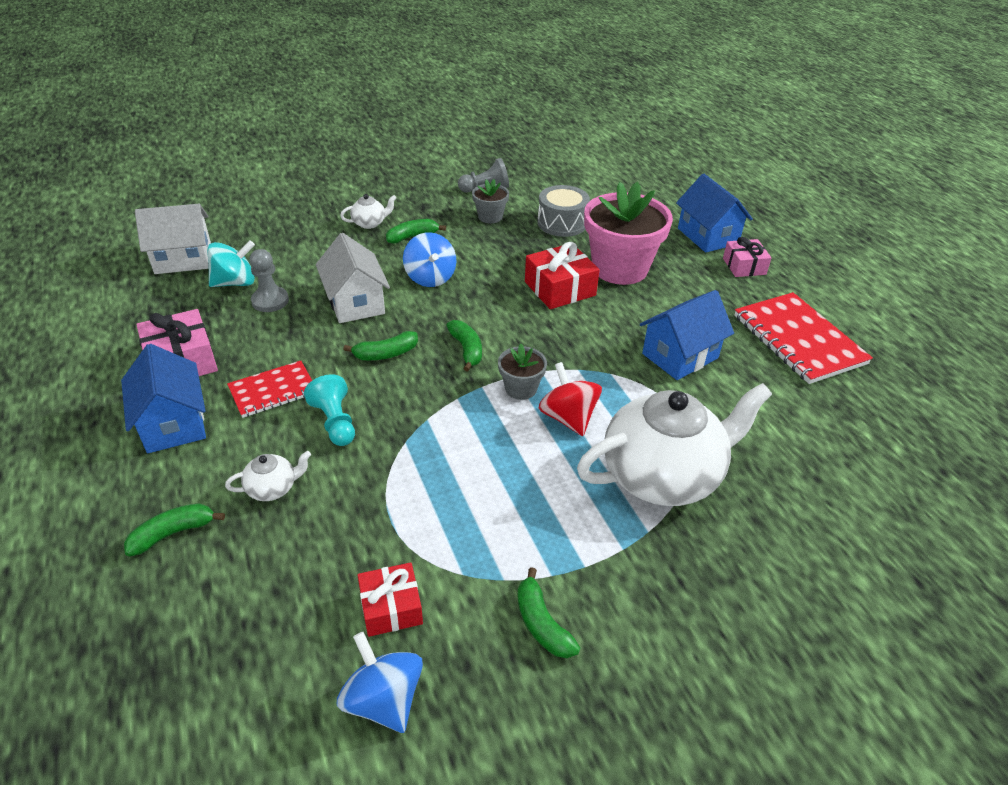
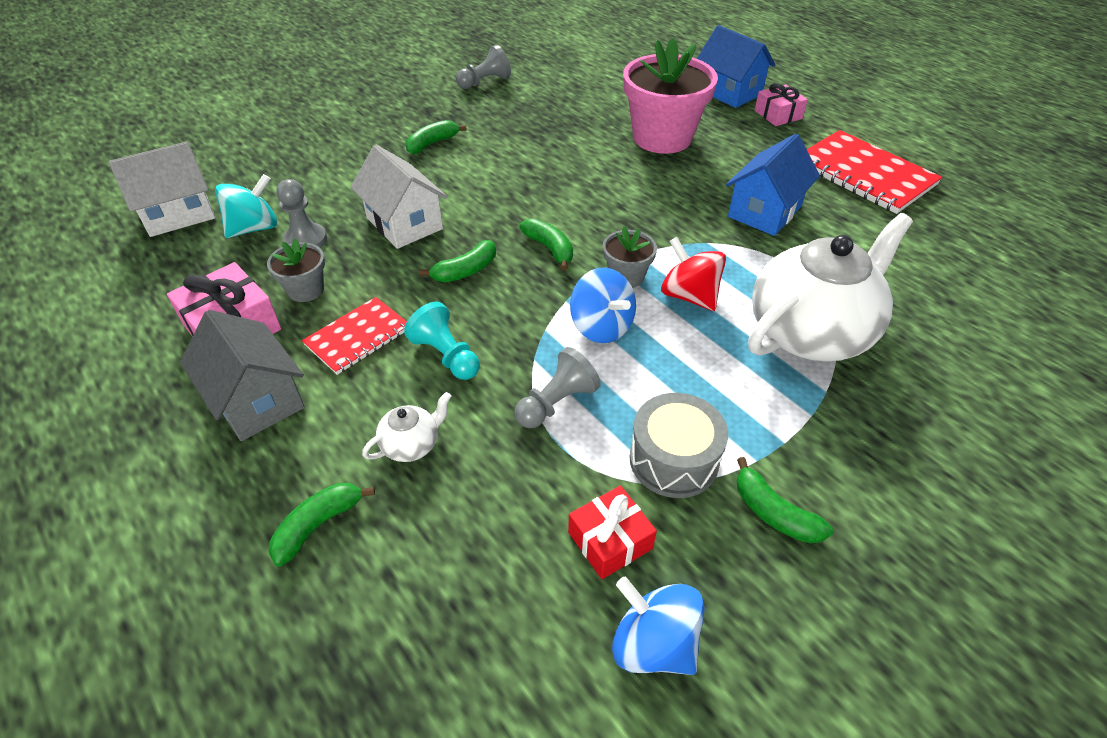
camera: 15 degrees left, 5 degrees up
blue house [121,344,206,453] -> grey house [180,310,305,441]
white teapot [340,194,397,229] -> none
blue spinning top [403,232,457,287] -> blue spinning top moved to [570,268,636,343]
grey flower pot [472,179,509,223] -> grey flower pot moved to [267,238,325,302]
red gift [525,242,600,309] -> none
grey drum [538,185,590,237] -> grey drum moved to [629,393,728,498]
none -> grey pawn [514,347,601,428]

